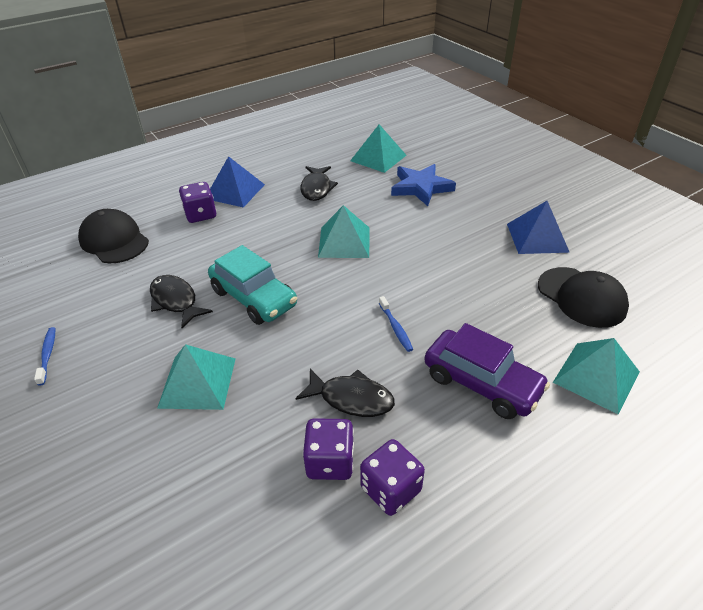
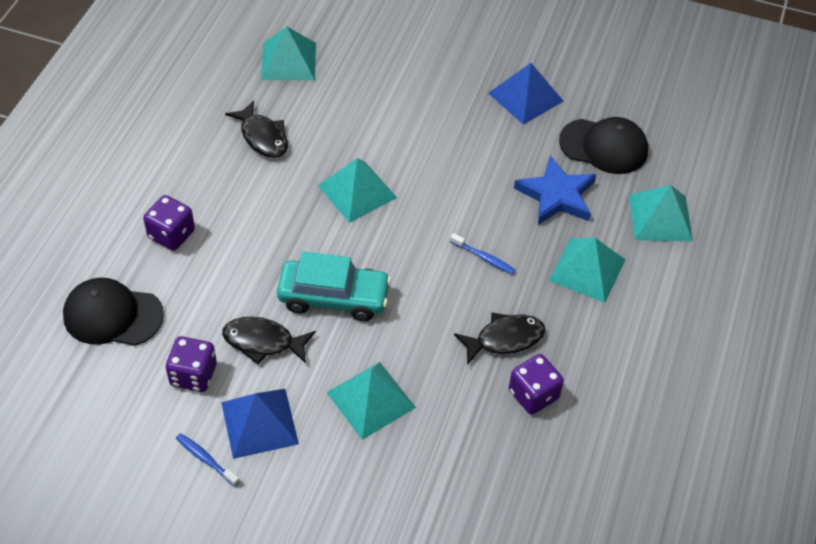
camera: 40 degrees left, 10 degrees up
blue pyramid [210,156,265,208] -> blue pyramid moved to [221,389,299,459]
purple dice [360,439,425,516] -> purple dice moved to [166,336,217,392]
blue star [391,164,456,206] -> blue star moved to [514,155,596,225]
purple car [424,323,550,419] -> turquoise pyramid [549,238,625,303]

